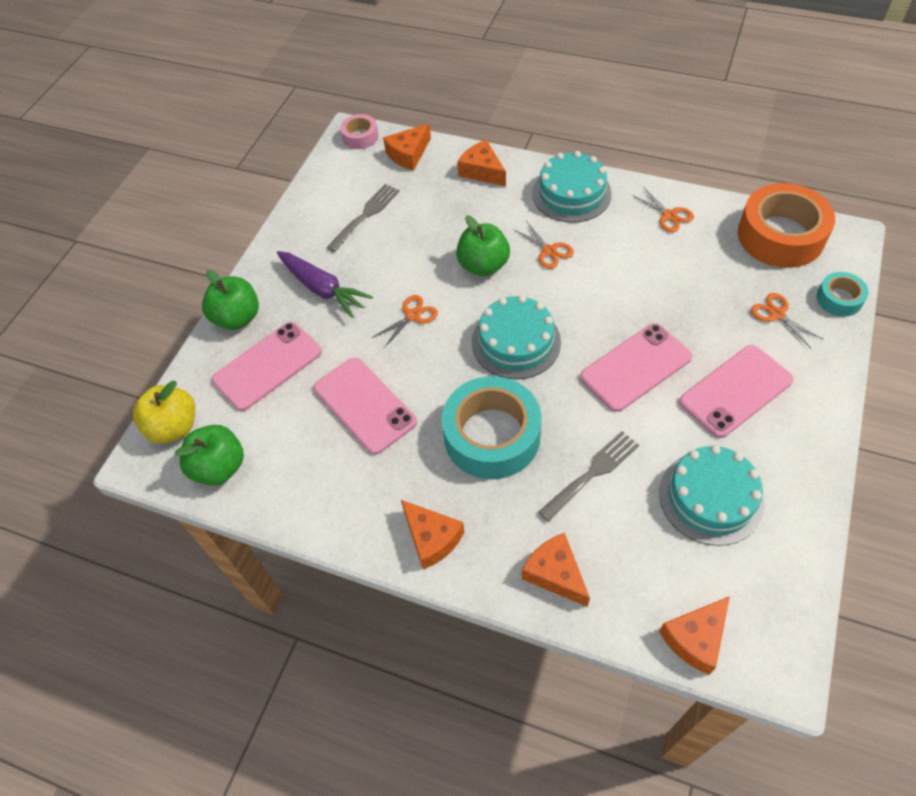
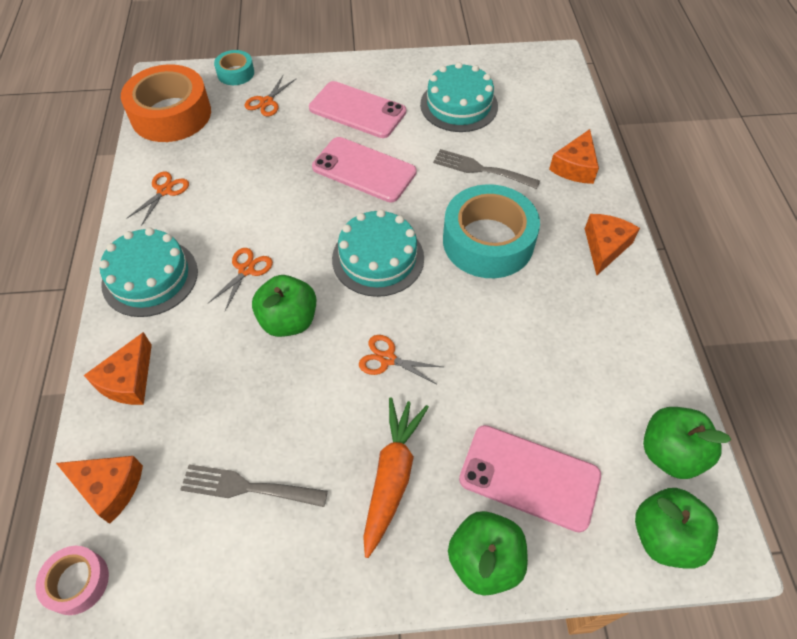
camera: 120 degrees left, 0 degrees up
yellow apple [133,381,195,444] -> green apple [635,488,718,569]
purple carrot [277,251,373,318] -> orange carrot [363,397,429,558]
pink phone [314,358,417,455] -> none
orange cheese [659,596,730,675] -> none

